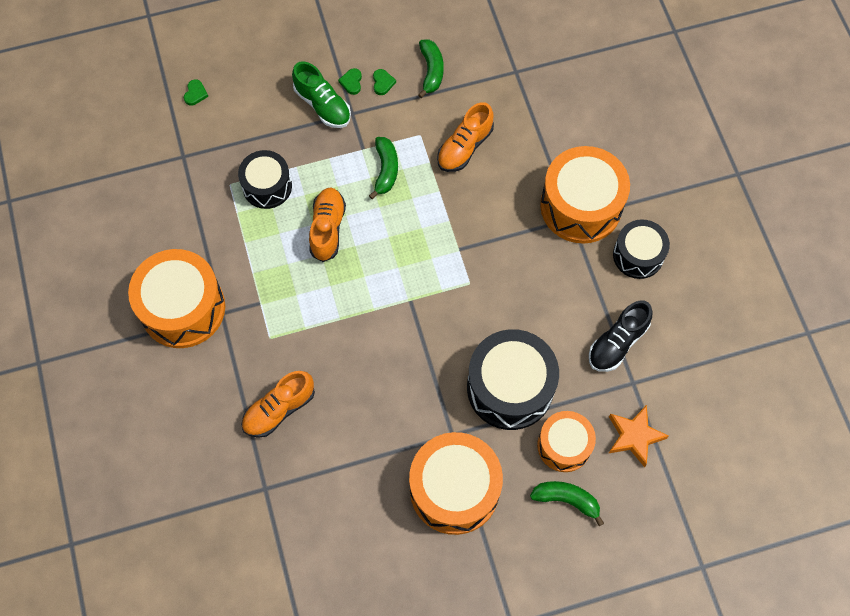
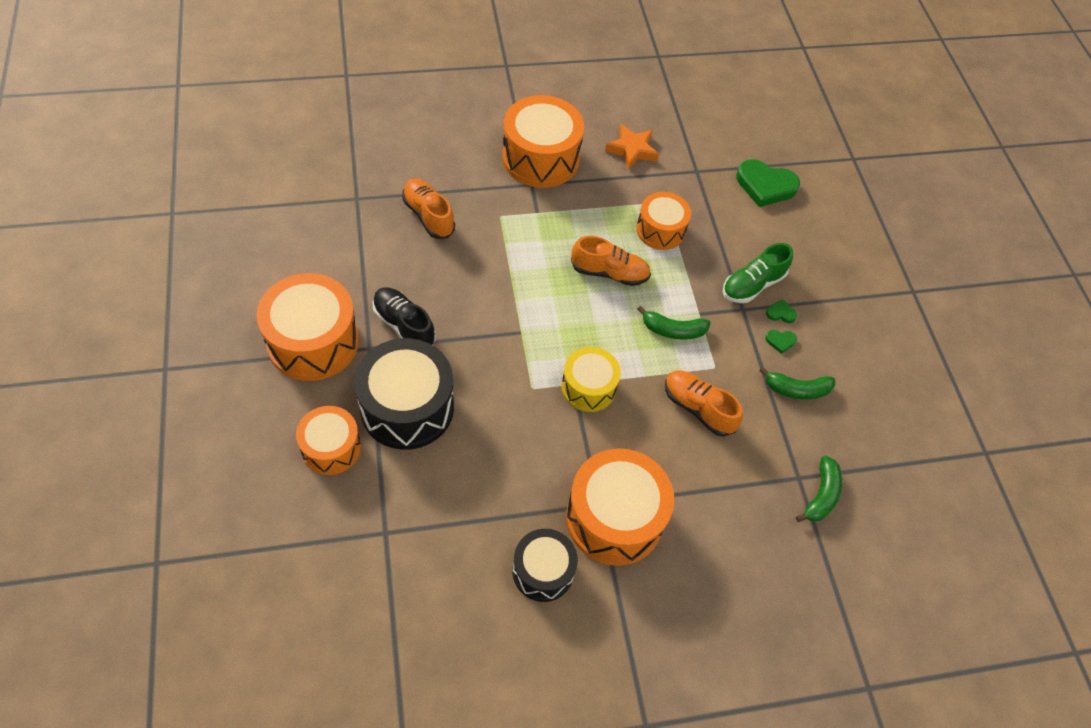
camera: 90 degrees right, 10 degrees down
green heart [184,79,208,106] -> green heart [736,159,800,207], size x2.27
black drum [238,150,292,209] -> orange drum [636,192,691,250]
green banana [530,481,604,526] -> green banana moved to [796,455,842,522]
black shoe [589,300,653,372] -> black shoe moved to [372,287,436,345]
orange star [609,405,669,467] -> orange star moved to [605,124,659,170]
none -> yellow drum [561,347,621,412]

